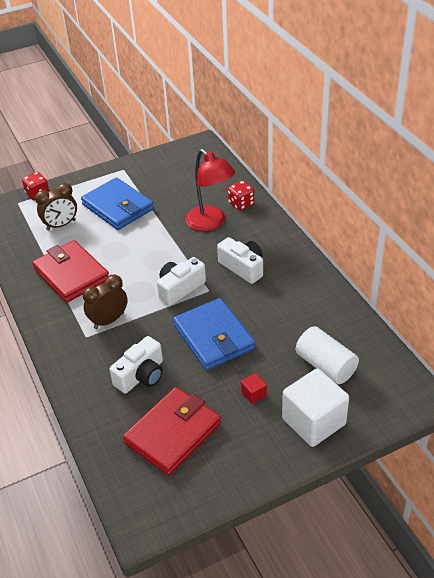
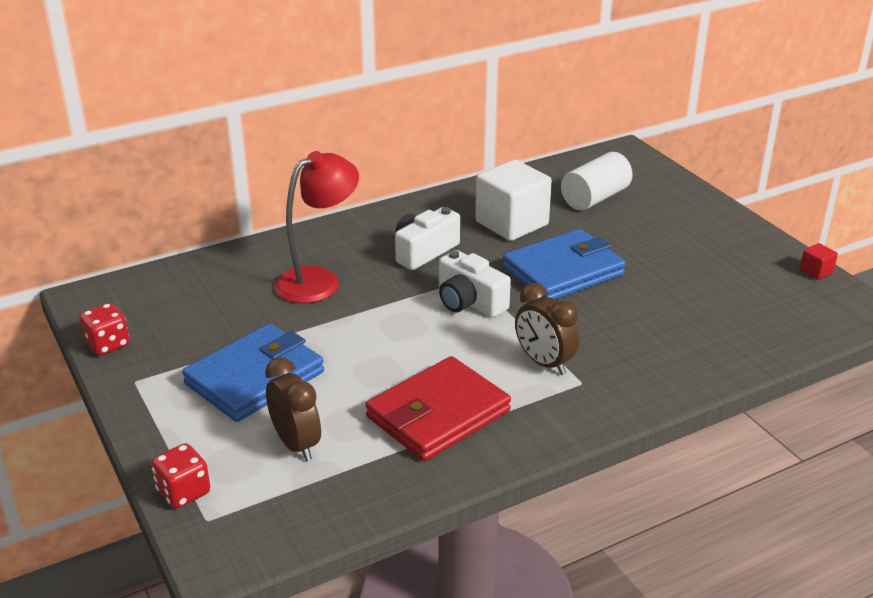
camera: 95 degrees left, 10 degrees down
white camera [109,336,163,393] -> none
red wallet [123,387,221,475] -> none
red dice [228,181,254,211] -> red dice moved to [79,303,130,356]
red cube [241,373,267,404] -> red cube moved to [800,243,838,280]
white cube [282,368,349,447] -> white cube moved to [475,160,552,241]

